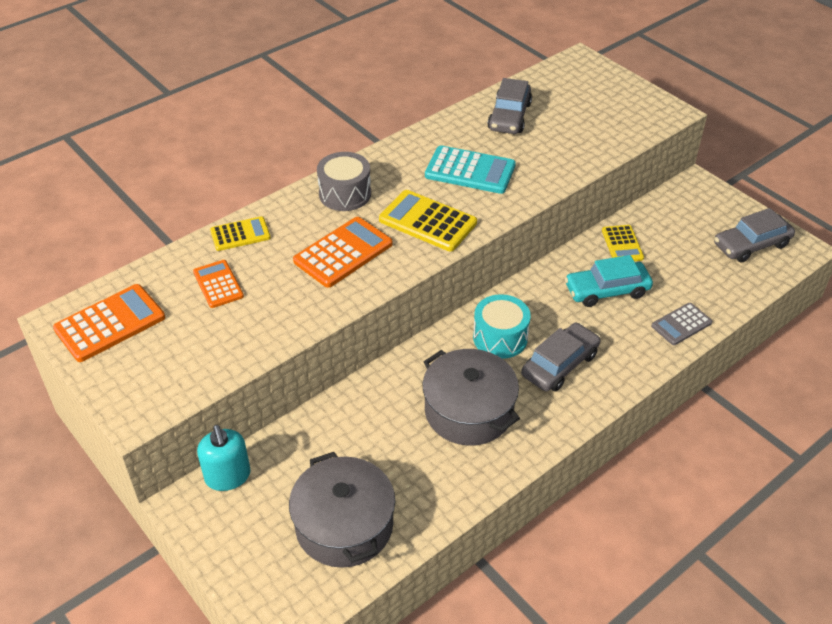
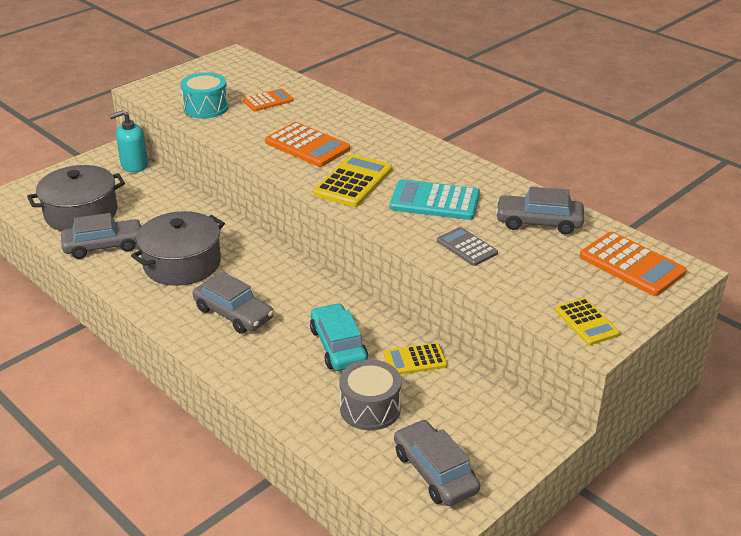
camera: 85 degrees right, 10 degrees down
orange calculator [53,284,165,362] -> orange calculator moved to [579,232,686,296]
yellow calculator [210,216,271,251] -> yellow calculator moved to [555,298,620,345]
grey drum [317,152,371,211] -> grey drum moved to [339,360,401,431]
turquoise calculator [425,145,516,194] -> turquoise calculator turned 90 degrees clockwise [389,179,480,220]
turquoise drum [473,294,531,359] -> turquoise drum moved to [180,72,229,119]
grey calculator [651,303,712,345] -> grey calculator moved to [437,227,498,266]
none -> grey car [61,213,142,259]

